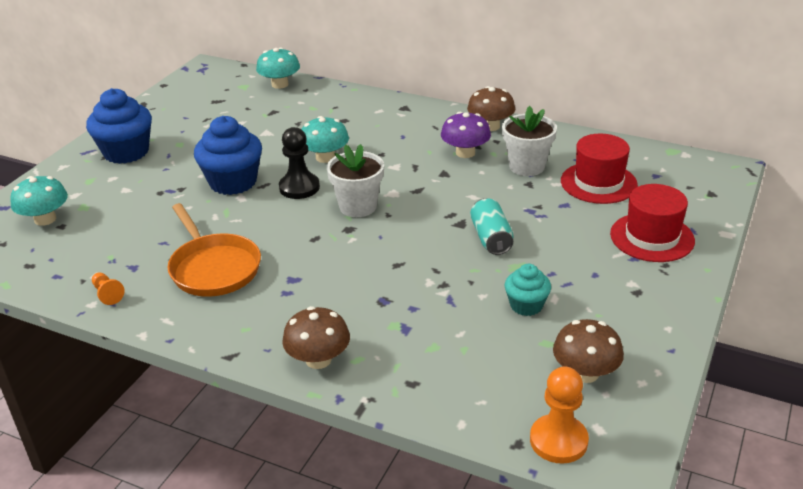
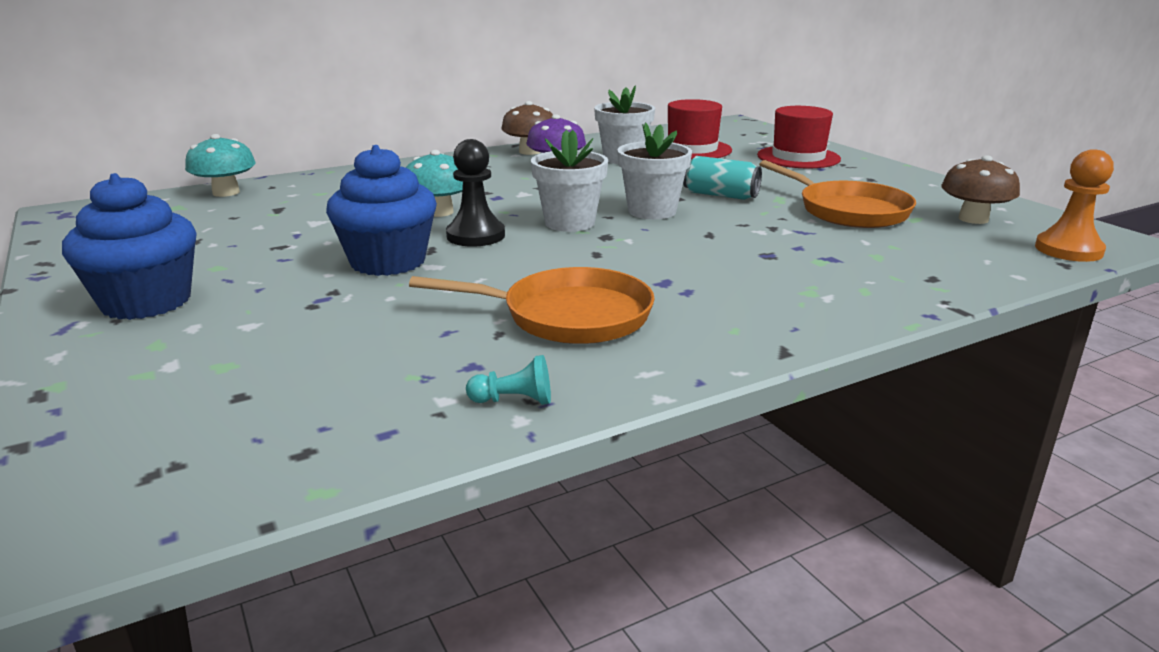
camera: 55 degrees left, 10 degrees down
turquoise mushroom [10,176,68,226] -> none
orange pawn [92,272,125,305] -> turquoise pawn [466,355,551,405]
brown mushroom [282,306,350,369] -> none
turquoise cupcake [505,264,551,316] -> orange pan [759,160,916,228]
none -> white flower pot [617,122,692,219]

